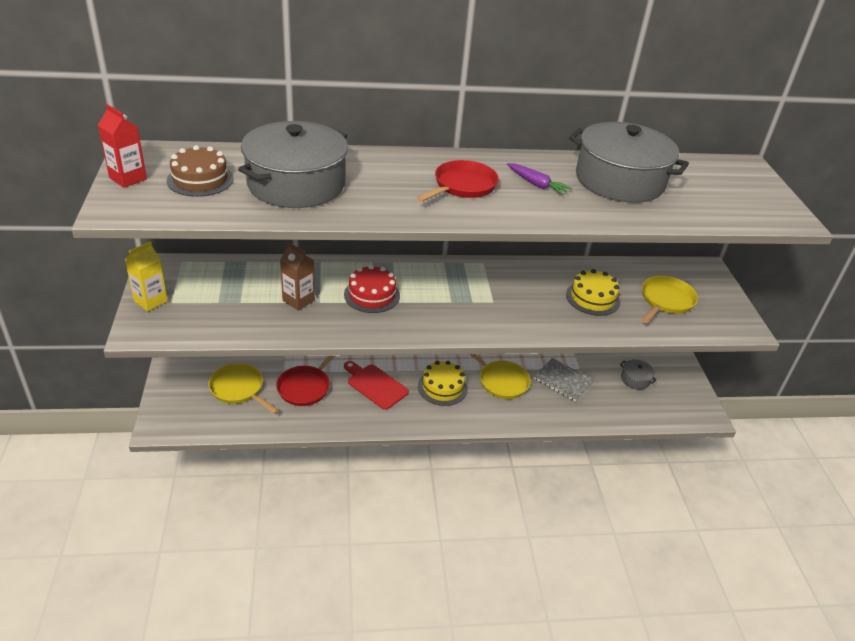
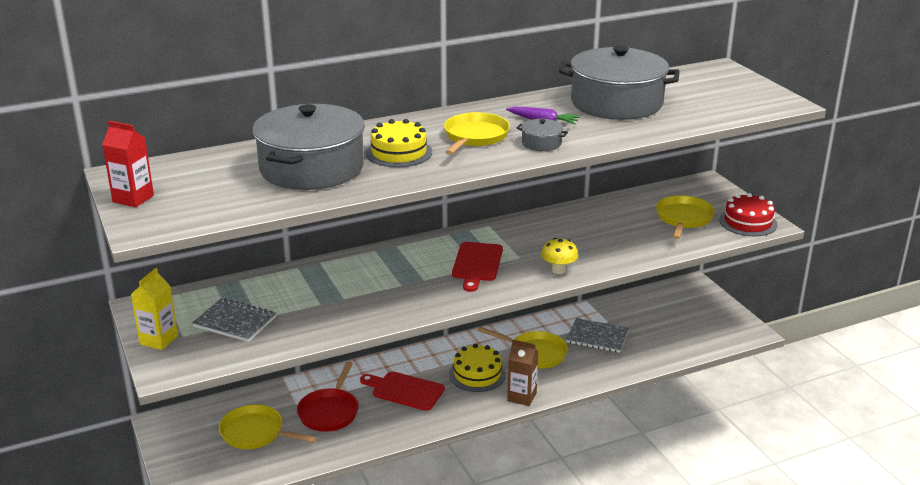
camera: 15 degrees left, 10 degrees down
brown cake [167,145,234,197] -> none
brown carton [280,242,315,311] -> brown carton moved to [507,340,539,406]
red cake [344,265,400,313] -> red cake moved to [719,193,777,236]
red pan [417,160,499,202] -> yellow pan [444,112,510,155]
yellow cake [566,269,621,316] -> yellow cake moved to [366,119,432,167]
grey pot [620,359,657,390] -> grey pot moved to [517,119,568,151]
none -> grey notebook [192,298,276,342]
none -> red cutting board [452,242,503,292]
none -> yellow mushroom [541,238,578,274]

